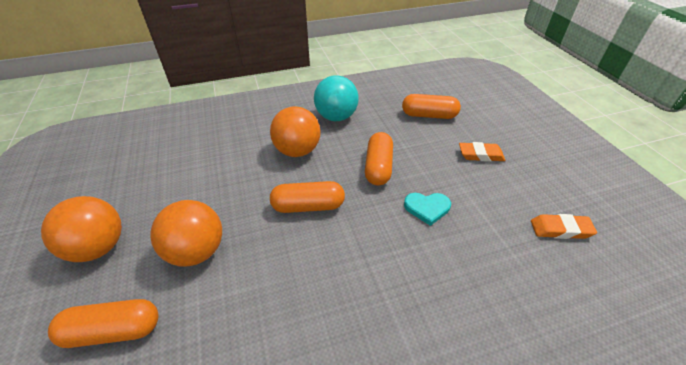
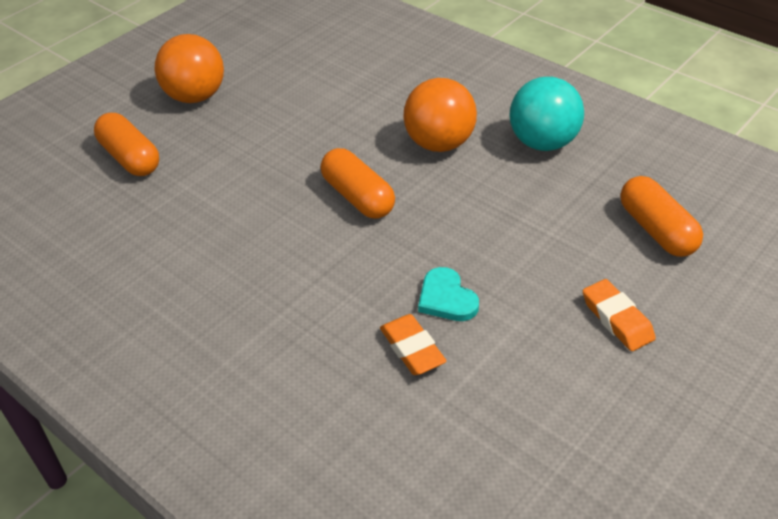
camera: 60 degrees right, 0 degrees up
orange ball [150,200,222,266] -> none
orange capsule [365,132,393,185] -> none
orange eraser [531,214,597,239] -> orange eraser moved to [380,314,446,375]

